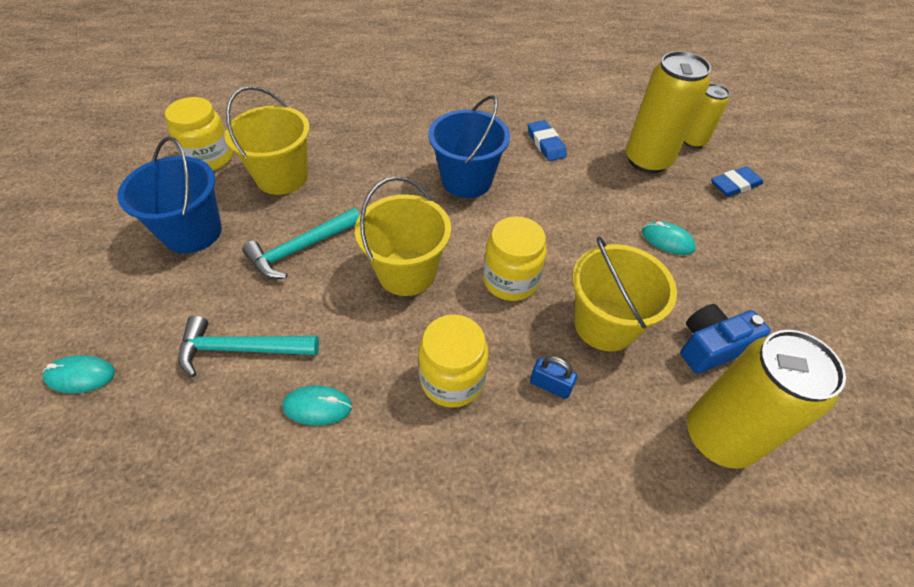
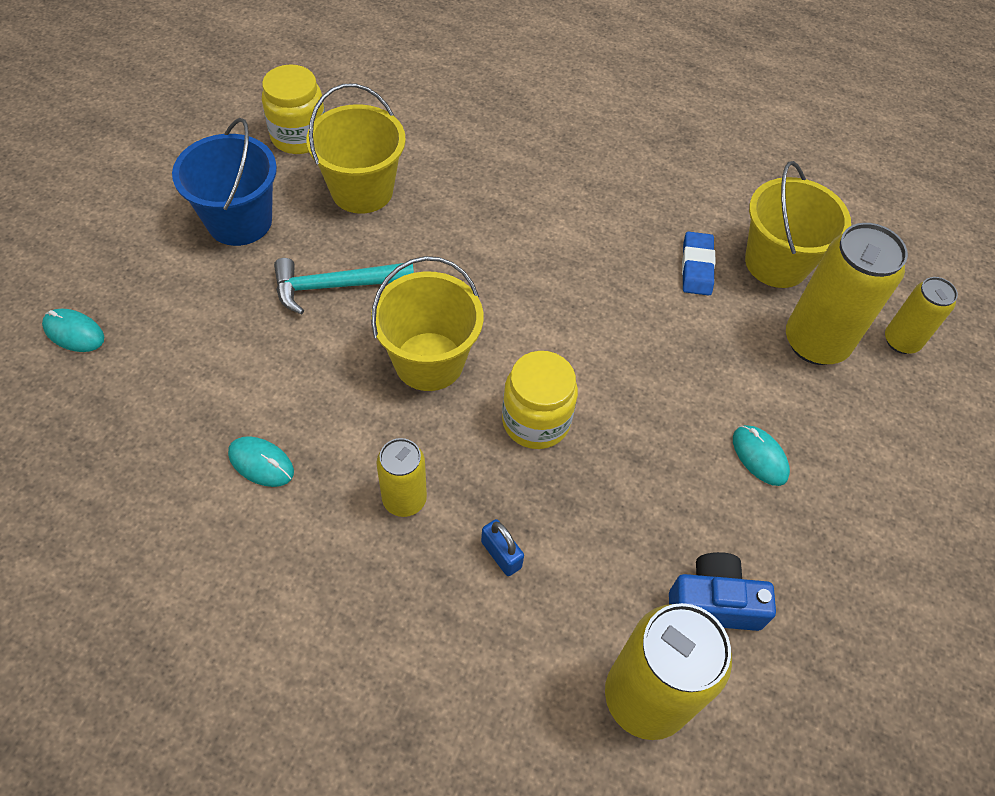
camera: 25 degrees right, 5 degrees up
turquoise hammer [178,316,319,377] -> none
yellow jar [418,315,489,408] -> yellow can [376,438,427,517]
blue bucket [428,95,510,198] -> none
yellow bucket [572,236,677,352] -> yellow bucket moved to [745,161,851,288]
blue eraser [711,166,763,197] -> none

